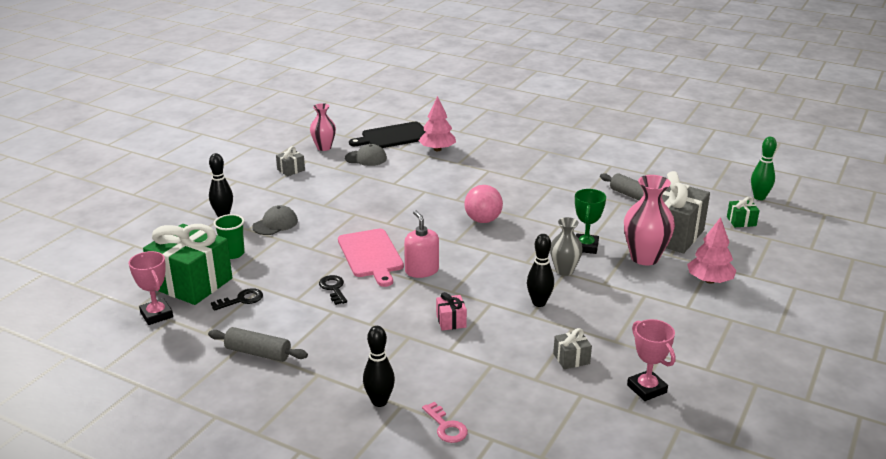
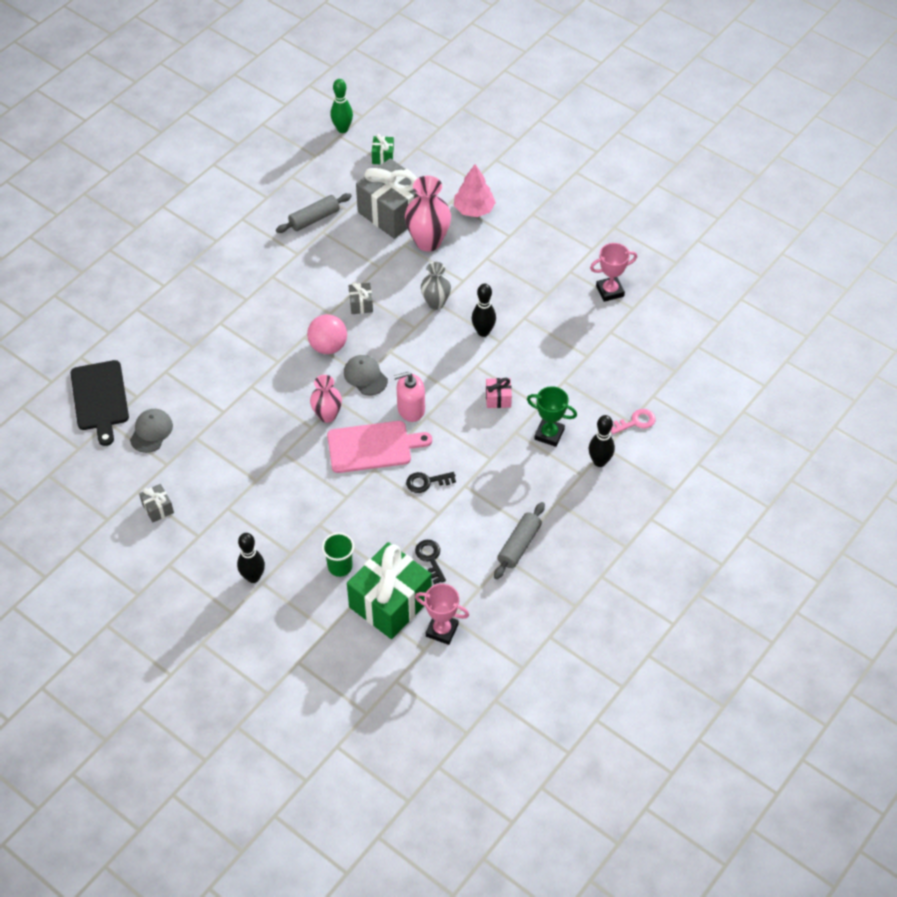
camera: 80 degrees left, 25 degrees up
pink trophy [129,251,173,325] -> pink trophy turned 45 degrees clockwise [415,584,469,645]
grey cap [252,205,298,235] -> grey cap moved to [344,355,388,395]
pink vase [310,103,336,151] -> pink vase moved to [310,375,342,423]
pink tree [419,96,456,151] -> none
grey gift [553,328,592,369] -> grey gift moved to [348,282,373,314]
green trophy [575,189,606,254] -> green trophy moved to [527,386,577,447]

